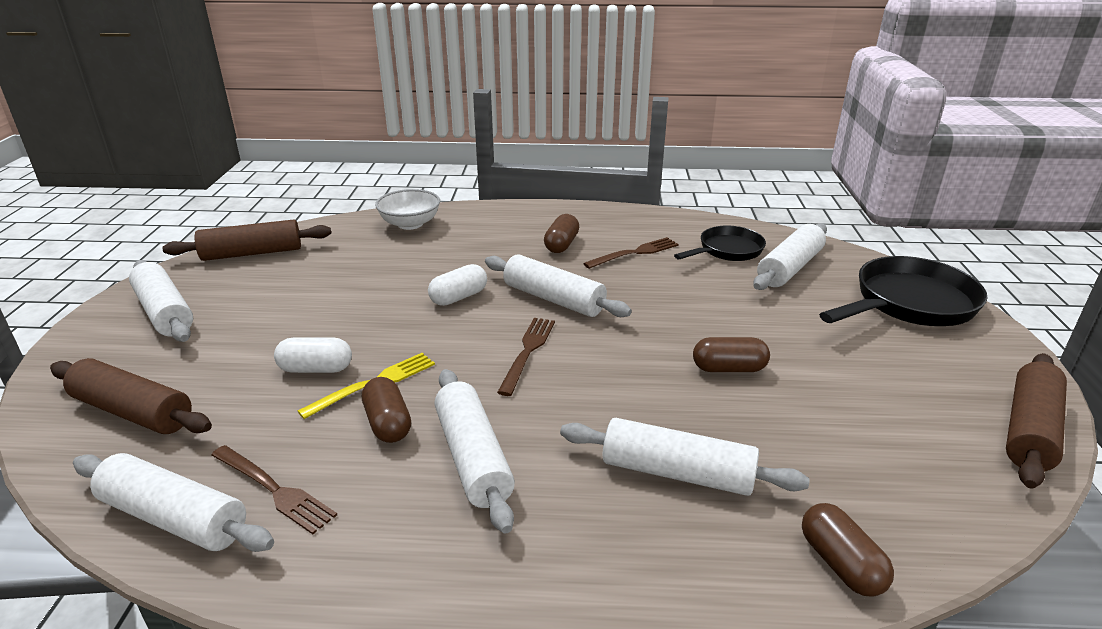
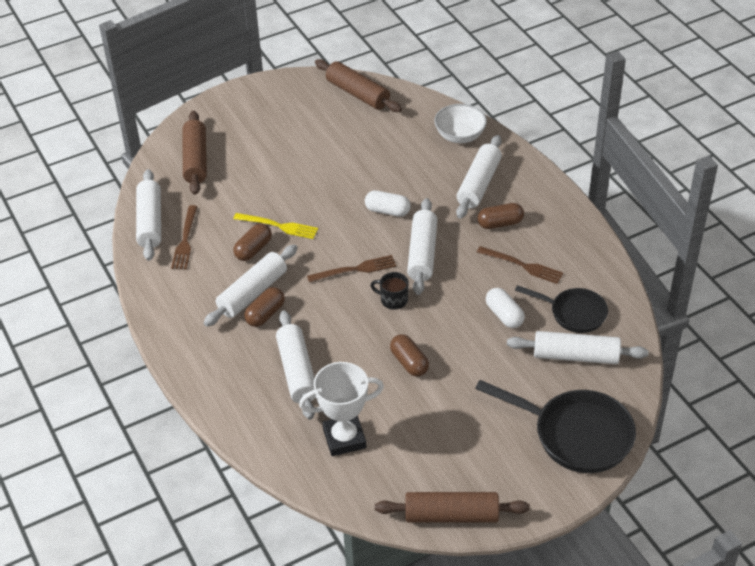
camera: 60 degrees right, 15 degrees up
white rolling pin [129,260,193,342] -> white rolling pin moved to [456,135,502,219]
white capsule [274,338,352,373] -> white capsule moved to [486,288,525,328]
brown capsule [802,503,894,596] -> brown capsule moved to [244,287,285,327]
none -> white trophy [299,362,384,456]
none -> black mug [370,272,409,310]

